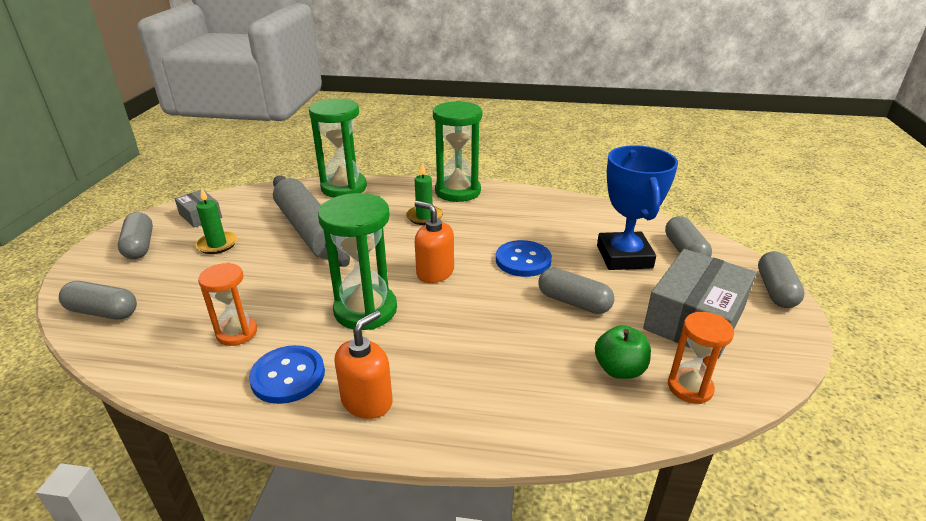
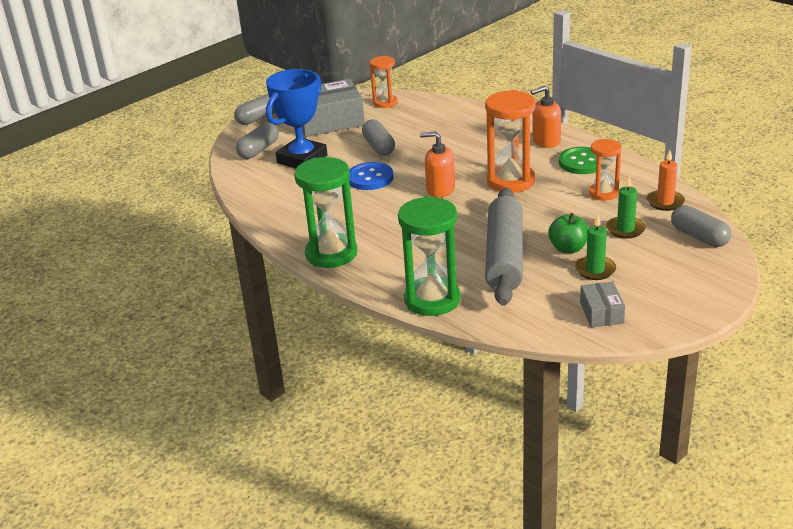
camera: 140 degrees left, 0 degrees up
grey capsule [118,212,153,259] -> none
blue button [249,345,325,404] -> green button [559,147,603,174]
green hourglass [318,193,397,330] -> orange hourglass [485,90,536,193]
green candle [406,163,443,225] -> green candle moved to [606,176,646,239]
orange soap dispenser [415,201,454,283] -> orange soap dispenser turned 120 degrees clockwise [420,131,455,197]
green apple [595,325,651,379] -> green apple moved to [548,213,589,253]
none -> orange candle [647,150,685,211]

